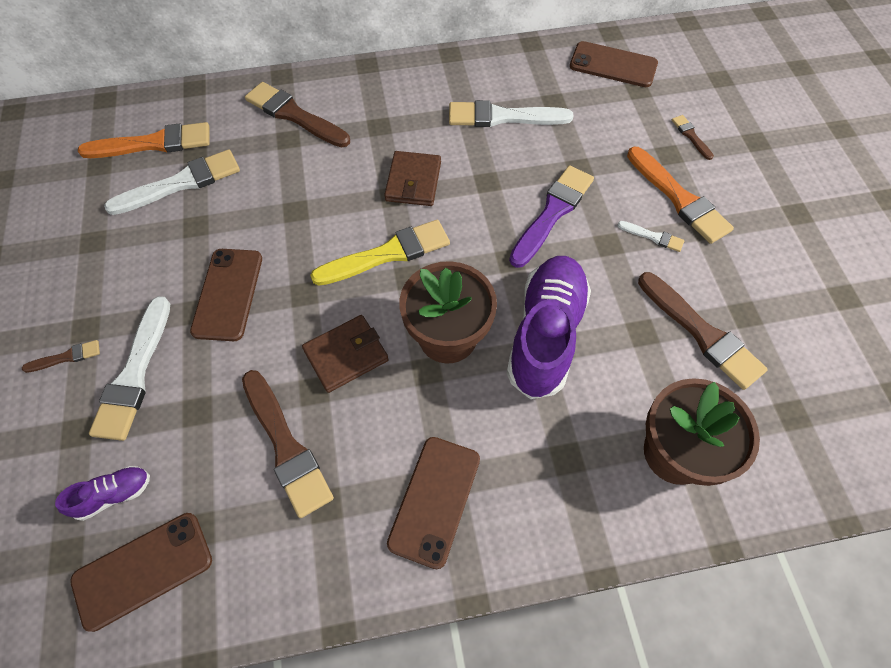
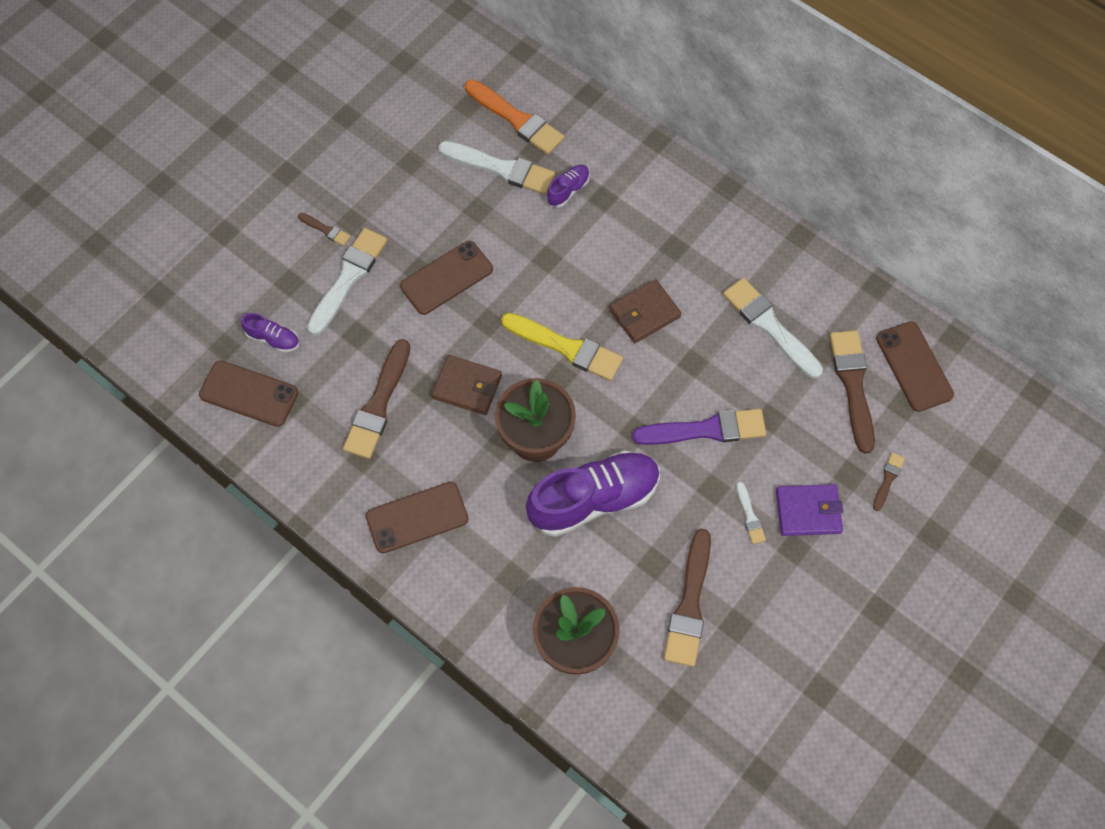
camera: 50 degrees right, 5 degrees up
white brush [89,296,170,441] -> white brush turned 150 degrees clockwise [307,228,388,335]
brown brush [245,82,350,147] -> brown brush moved to [830,330,875,454]
orange brush [627,146,734,244] -> purple wallet [776,484,843,536]
none -> purple shoe [547,165,590,208]

